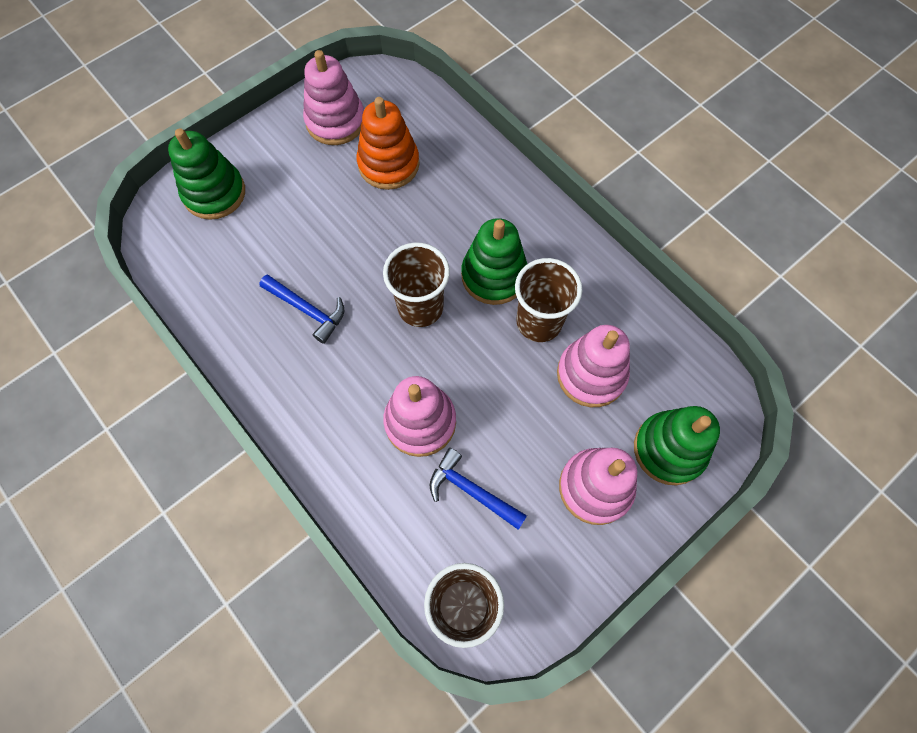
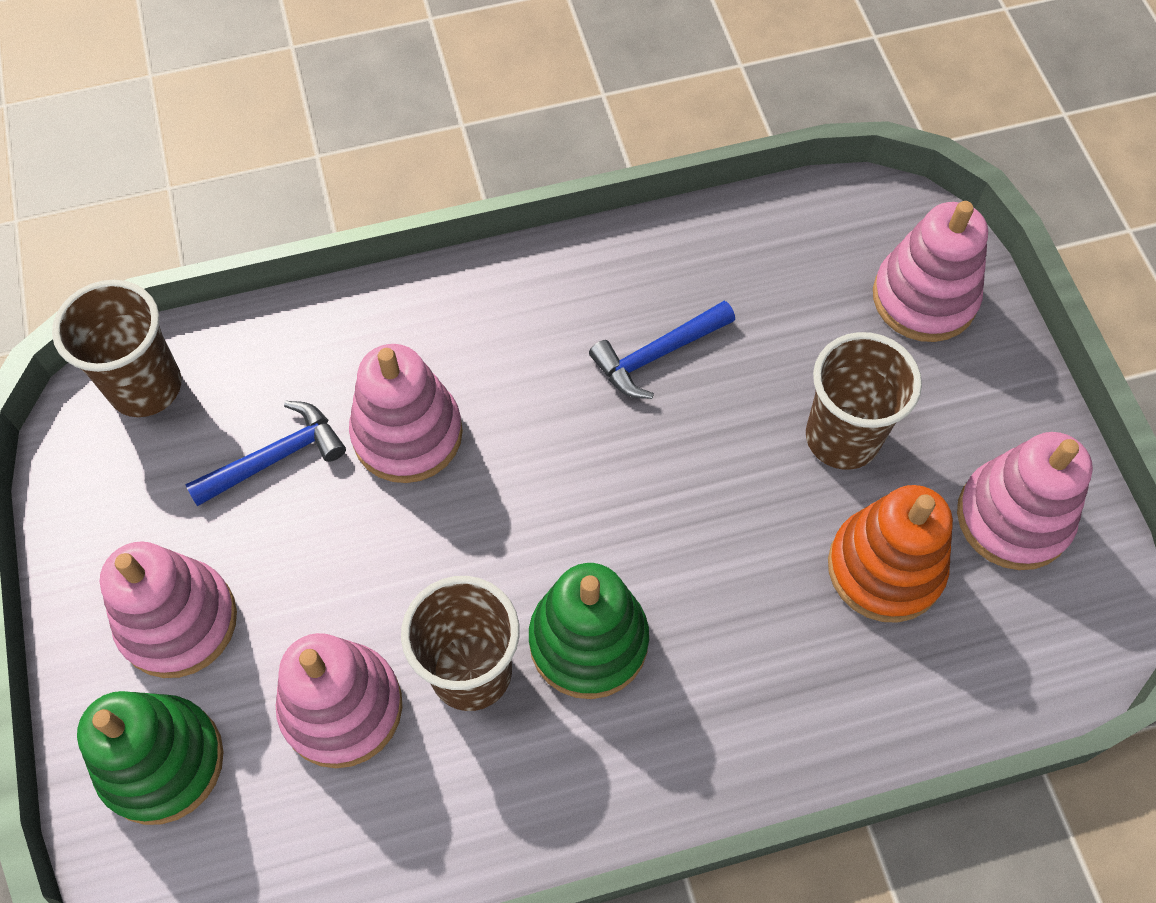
camera: 115 degrees right, 5 degrees down
green stacking toy [168,128,245,220] -> pink stacking toy [873,201,988,342]
brown cup [383,242,450,327] -> brown cup moved to [806,332,922,470]

